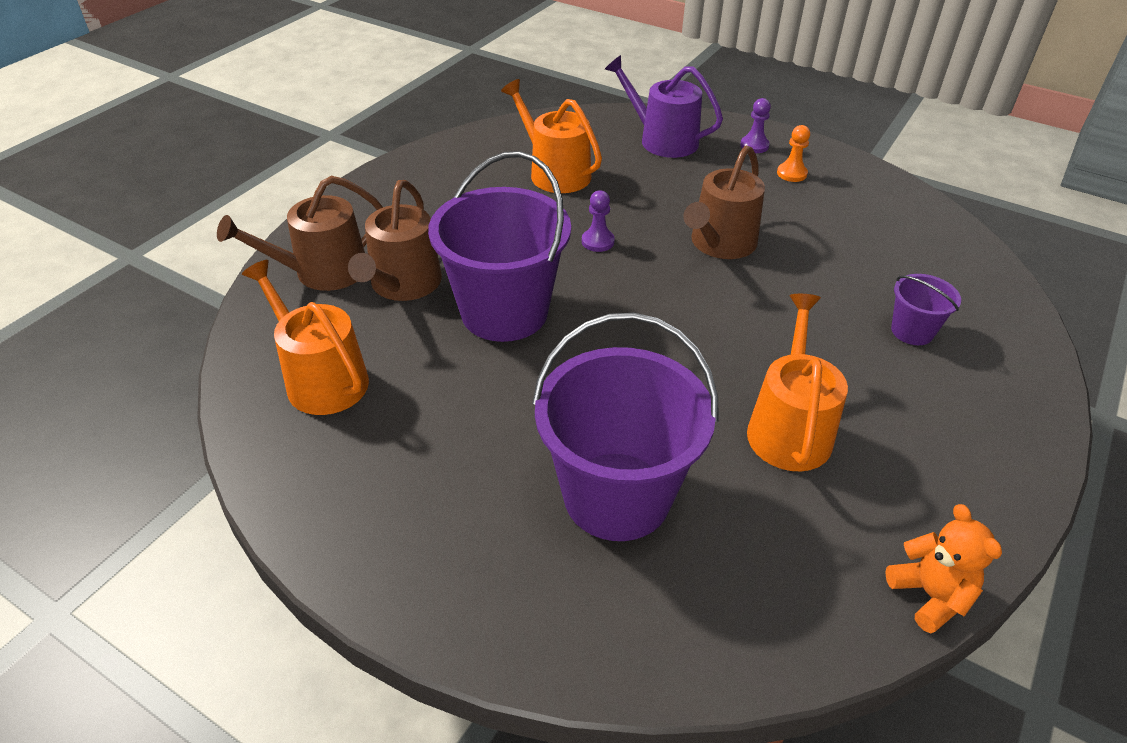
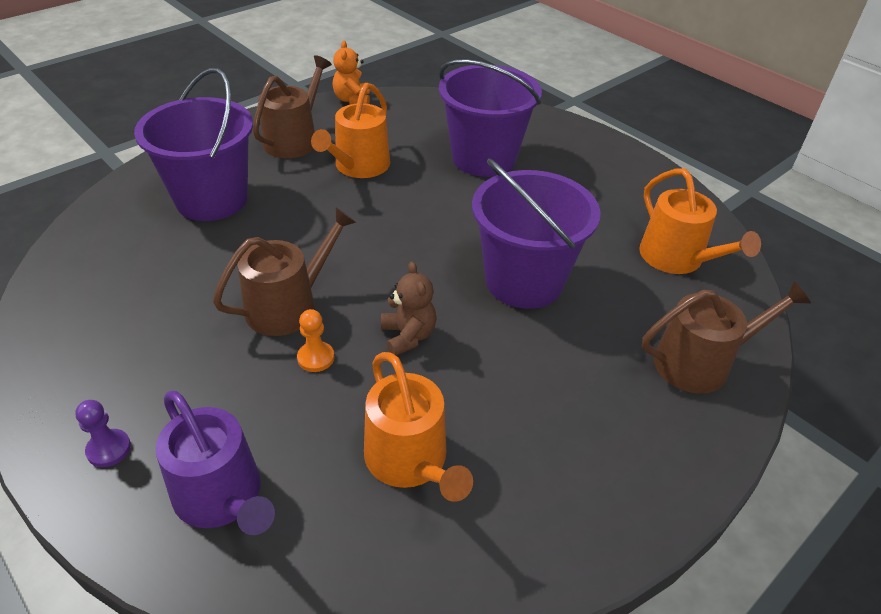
camera: 165 degrees left, 0 degrees up
brown watering can [348,180,442,301] -> brown watering can moved to [253,55,332,158]
purple pawn [582,190,615,252] -> brown teddy bear [381,262,437,356]
orange pawn [777,125,810,182] -> orange pawn moved to [297,309,334,372]
purple bucket [891,274,961,345] -> purple bucket [134,68,253,221], size x2.16

